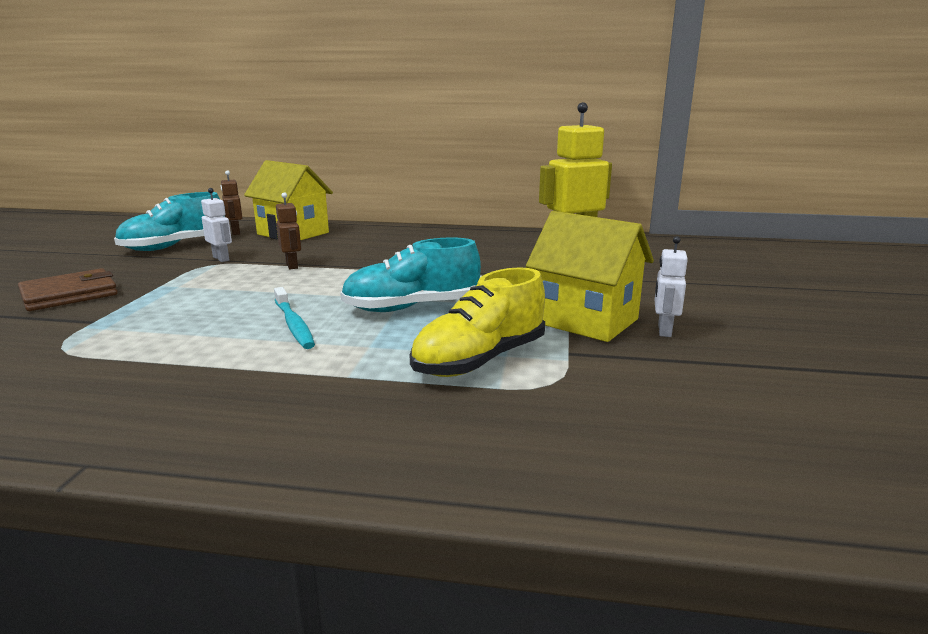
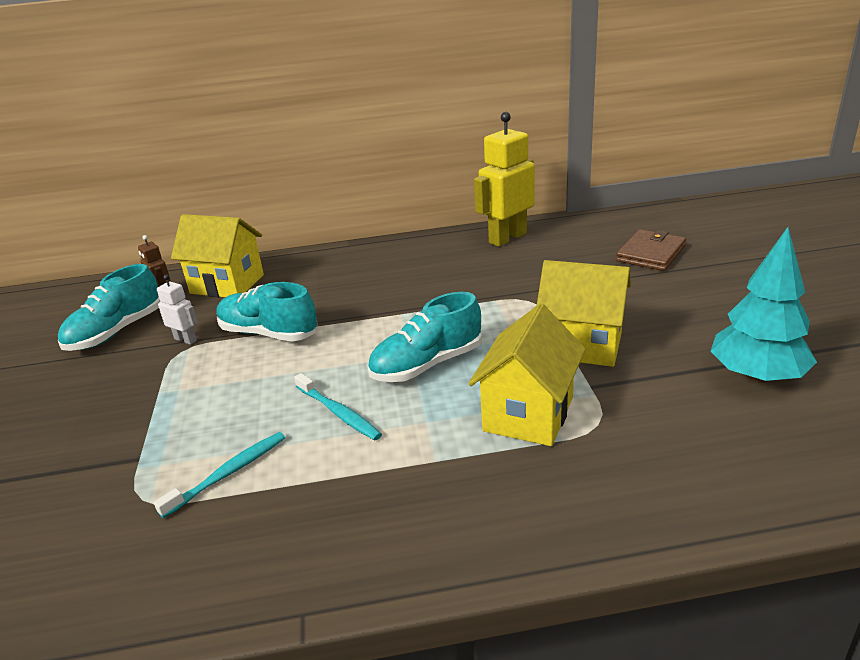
camera: 15 degrees left, 10 degrees up
brown wallet [18,268,118,311] -> brown wallet moved to [616,229,686,271]
brown robot [276,192,301,269] -> turquoise shoe [217,282,318,342]
yellow shoe [410,267,545,377] -> yellow house [468,304,586,446]
white robot [655,236,688,337] -> none
none -> turquoise toothbrush [154,432,285,518]
none -> turquoise tree [710,227,817,383]

